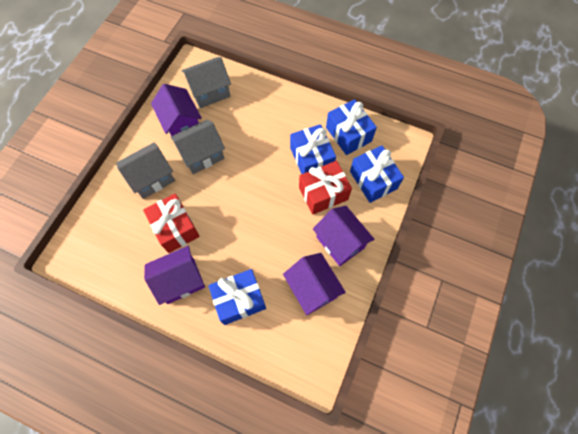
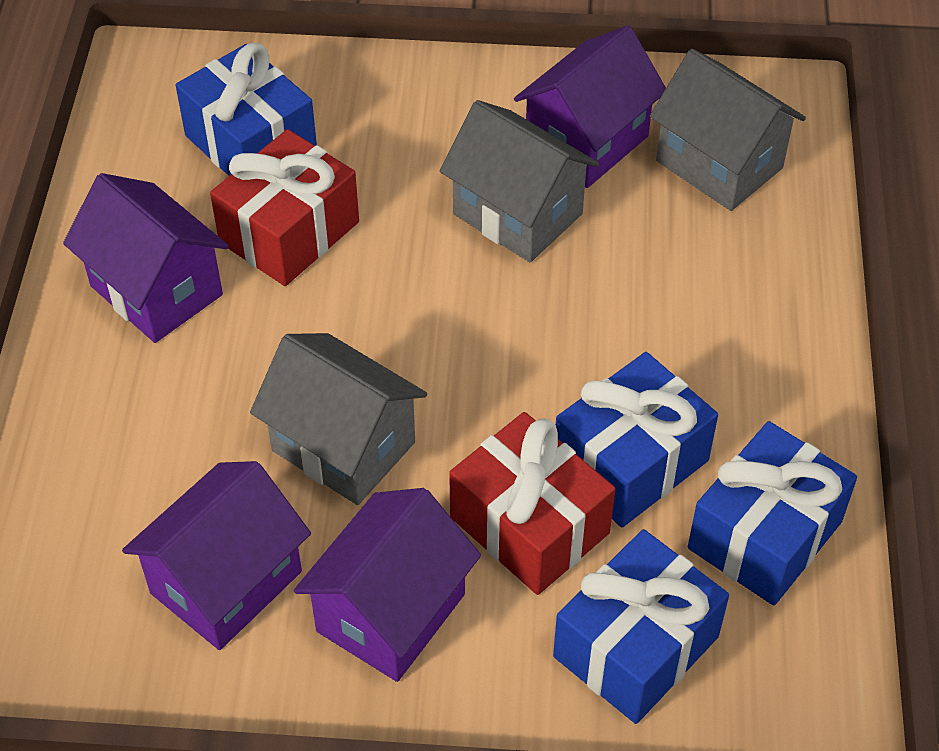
camera: 70 degrees right, 15 degrees down
grey house [116,142,175,199] -> grey house moved to [250,333,427,505]
blue gift [208,269,266,325] -> blue gift moved to [176,43,317,176]

